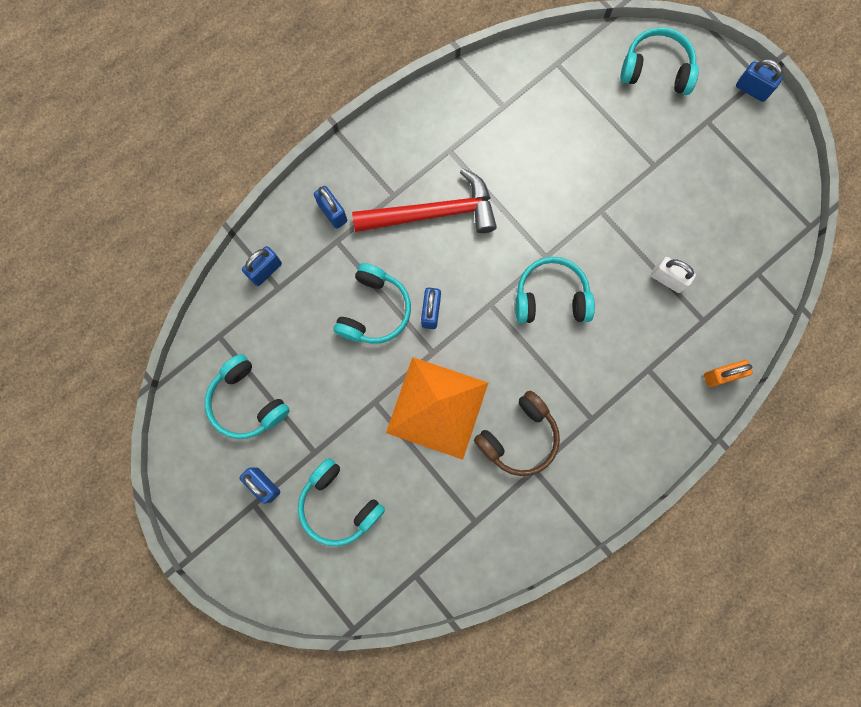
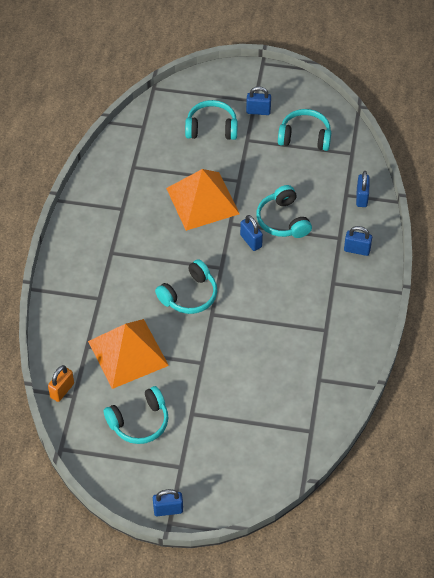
camera: 140 degrees right, 25 degrees down
red hammer [352,168,497,233] -> none
brown headphones [474,391,560,476] -> none
turquoise headphones [620,27,699,95] -> turquoise headphones moved to [104,386,169,444]
white padlock [651,257,696,293] -> orange pyramid [88,319,169,389]
orange padlock [704,360,753,387] -> orange padlock moved to [48,365,74,402]

